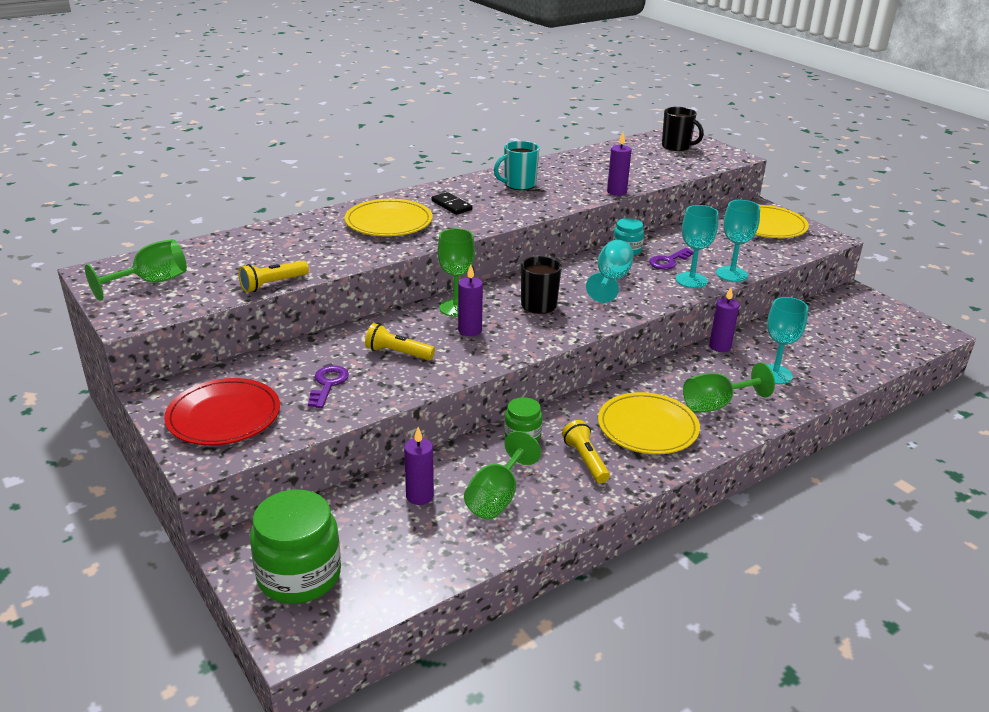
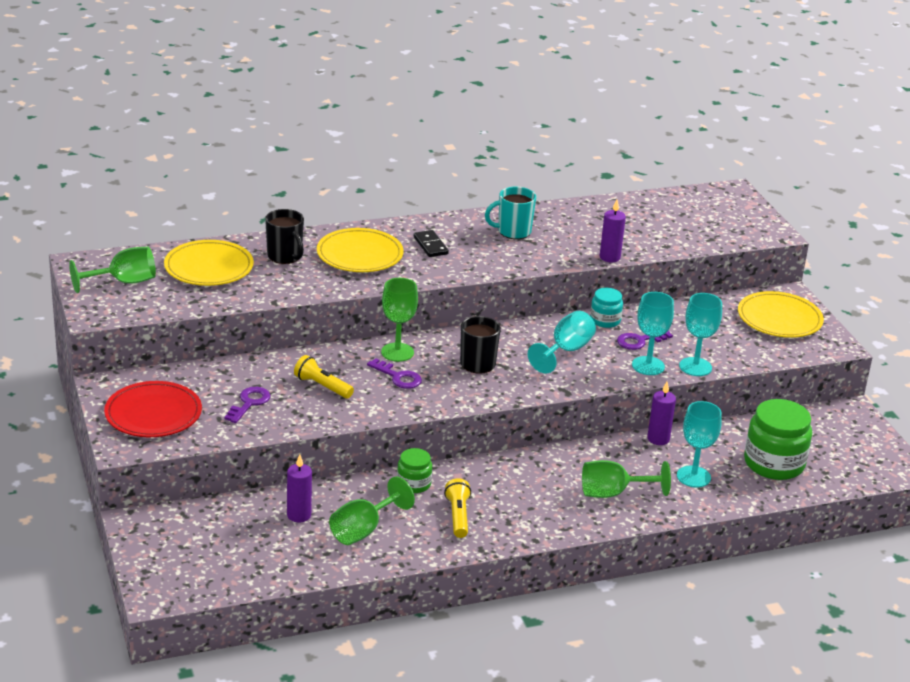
camera: 15 degrees right, 0 degrees up
yellow flashlight [239,261,309,292] -> none
green jar [250,490,341,604] -> green jar moved to [744,399,812,480]
purple candle [458,264,483,336] -> purple key [367,358,422,389]
yellow plate [598,392,700,454] -> yellow plate moved to [164,240,254,286]
black mug [662,107,704,151] -> black mug moved to [265,209,304,264]

